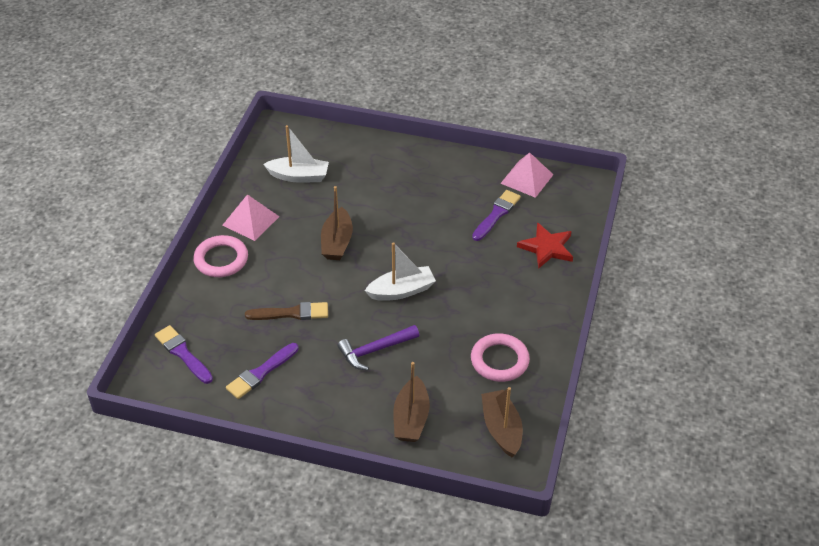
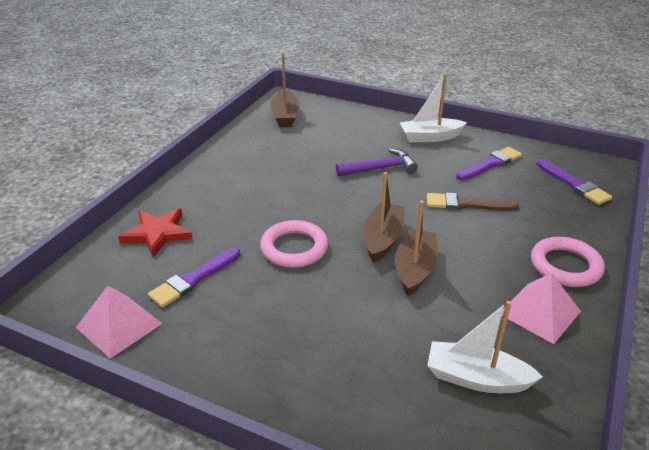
camera: 170 degrees left, 10 degrees down
white boat [365,242,436,301] -> white boat moved to [400,73,467,142]
brown boat [393,362,430,442] -> brown boat moved to [362,172,405,263]
pink ring [471,333,530,382] -> pink ring moved to [260,220,328,268]

